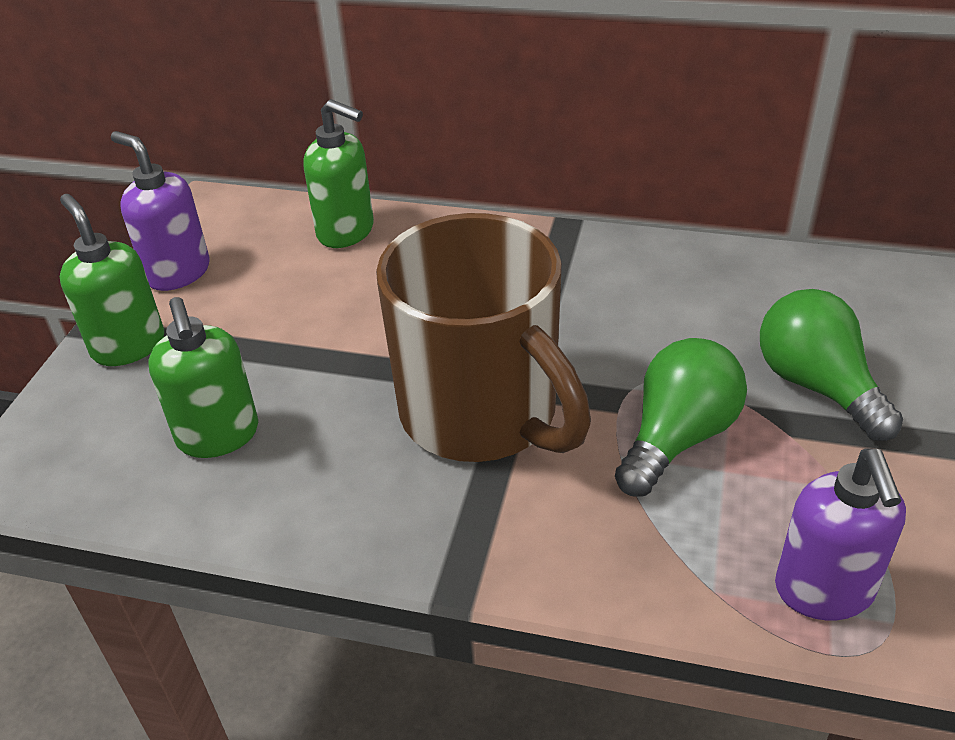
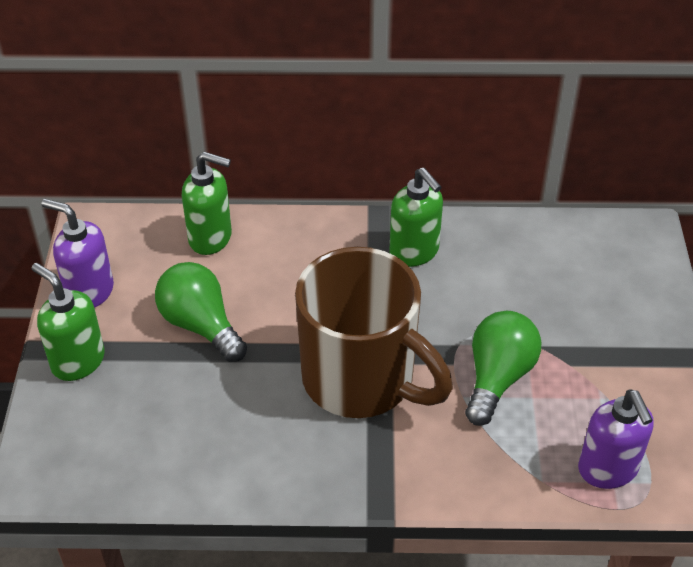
camera: 15 degrees left, 5 degrees up
green soap dispenser [148,297,258,458] -> green soap dispenser moved to [389,168,443,267]
green light bulb [760,289,903,441] -> green light bulb moved to [155,262,247,362]

